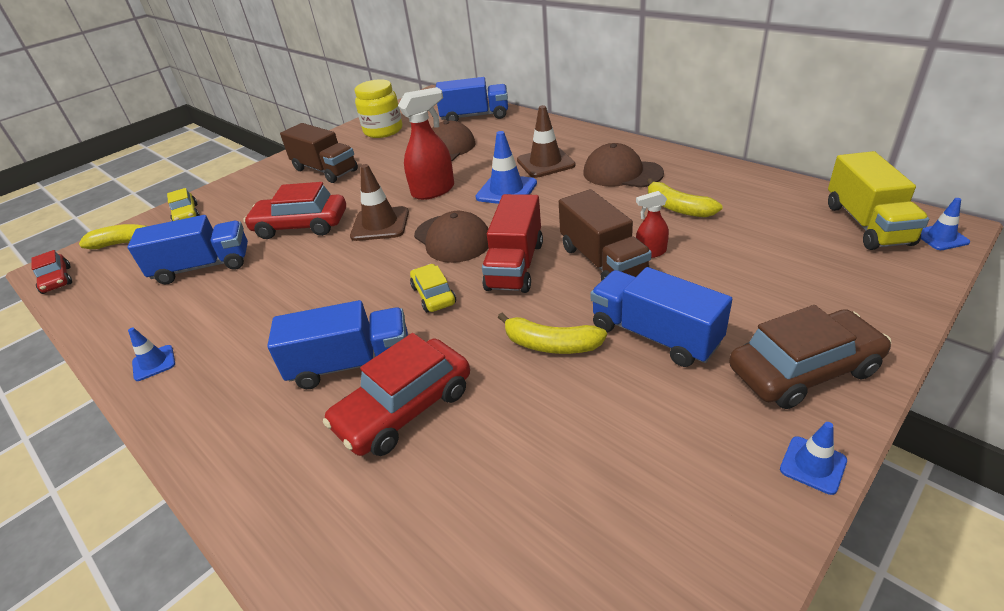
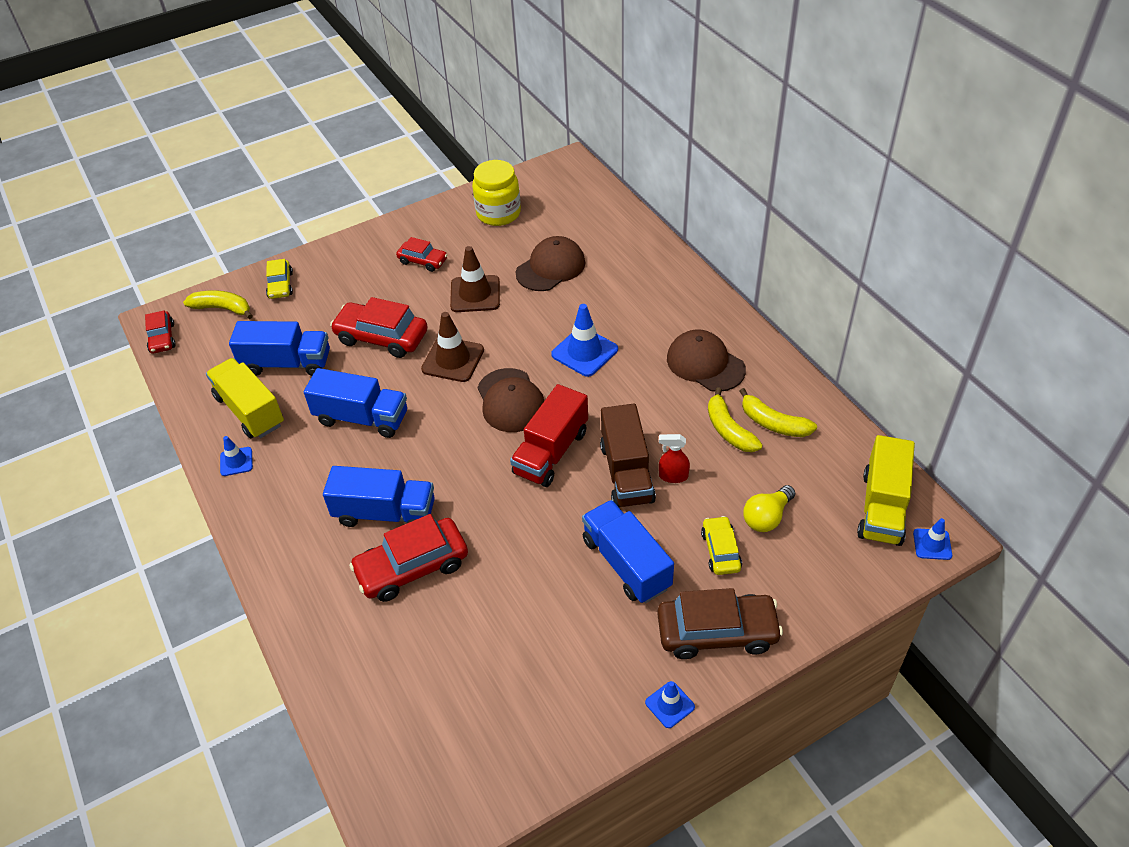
camera: 15 degrees right, 10 degrees up
brown truck [280,123,358,183] -> red car [396,237,447,272]
red spray bottle [398,87,454,200] -> none
yellow car [410,264,456,312] -> yellow car moved to [701,516,742,575]
blue truck [436,77,508,122] -> blue truck moved to [304,368,407,438]
yellow banana [498,313,607,354] -> yellow banana moved to [740,388,817,437]
brown traffic cone [517,105,575,178] -> brown traffic cone moved to [450,246,500,312]
none -> yellow truck [206,358,284,438]
none -> yellow light bulb [743,485,795,532]

